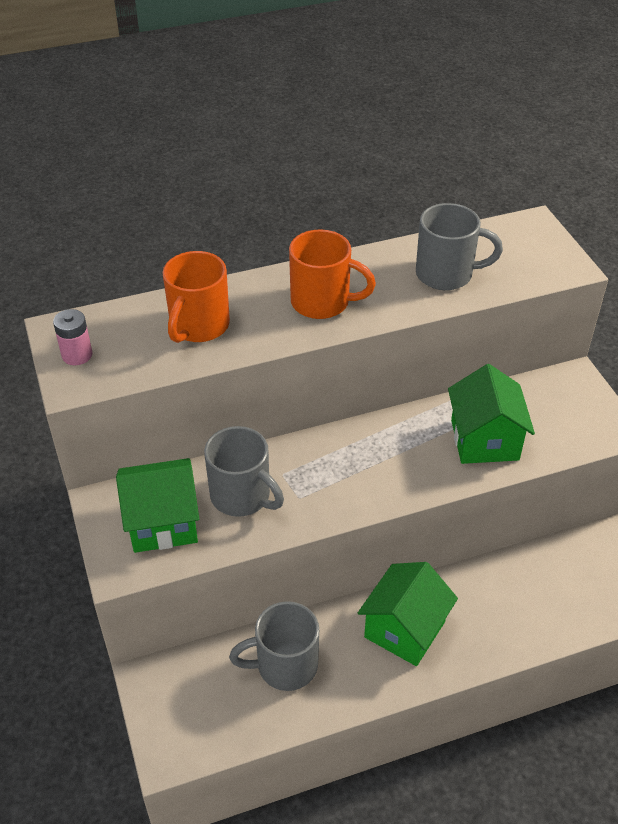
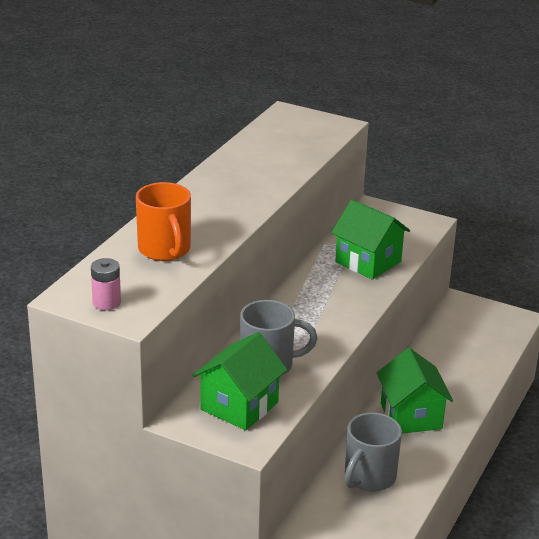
camera: 45 degrees left, 15 degrees down
orange mug [289,230,376,319] -> none
grey mug [416,203,503,290] -> none

